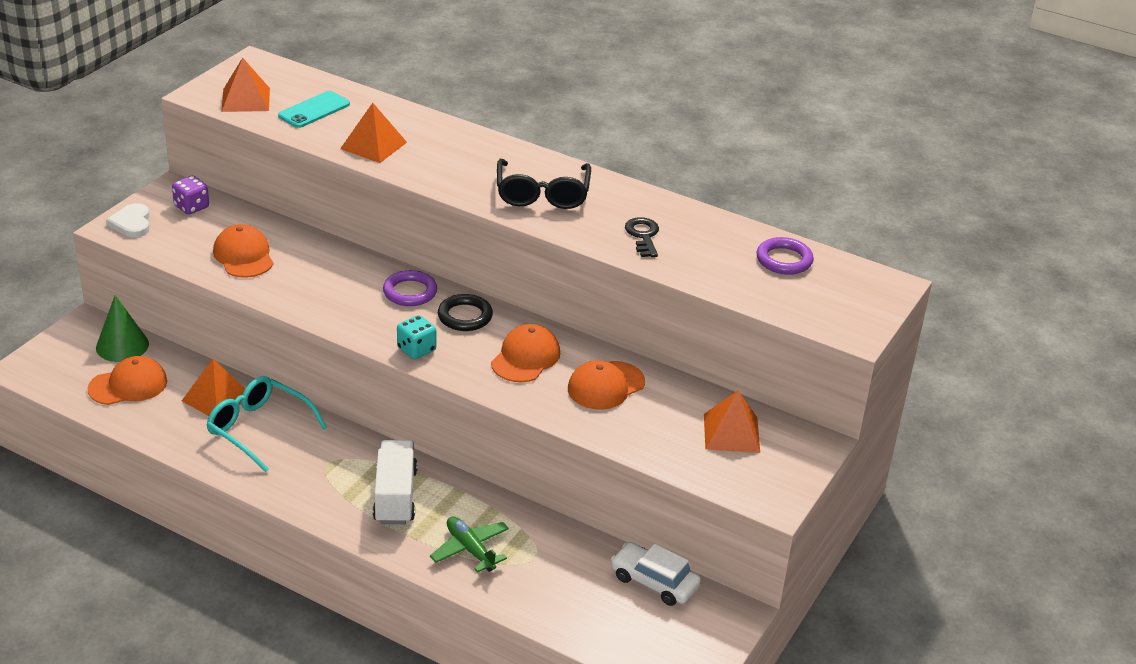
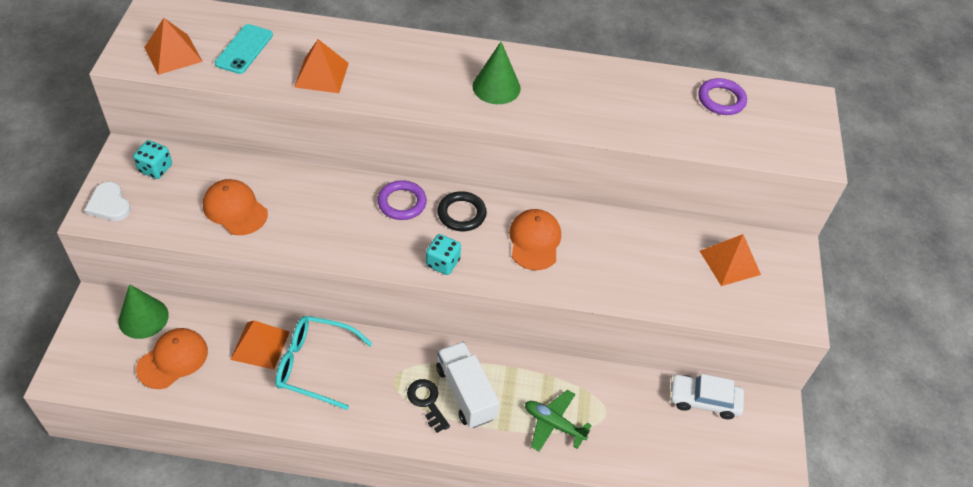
camera: 25 degrees left, 15 degrees up
purple dice [172,176,209,215] -> turquoise dice [133,140,172,179]
black glasses [497,159,591,209] -> green cone [472,42,521,104]
orange cap [568,360,645,410] -> none
black key [625,217,659,257] -> black key moved to [407,379,450,433]

